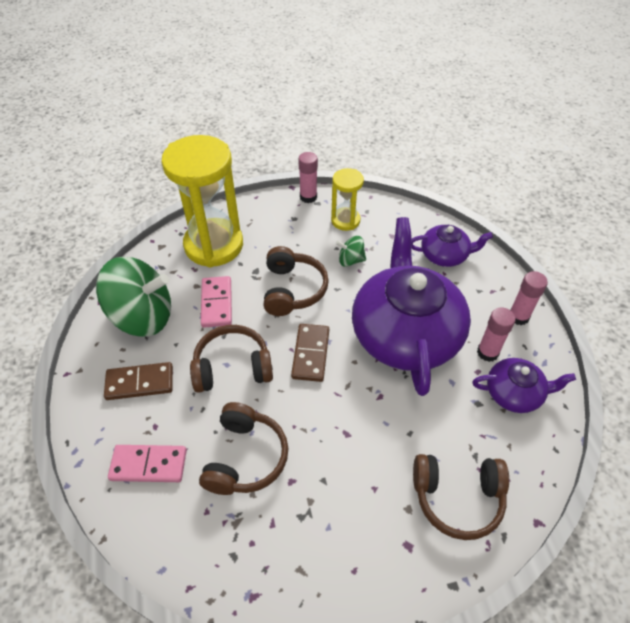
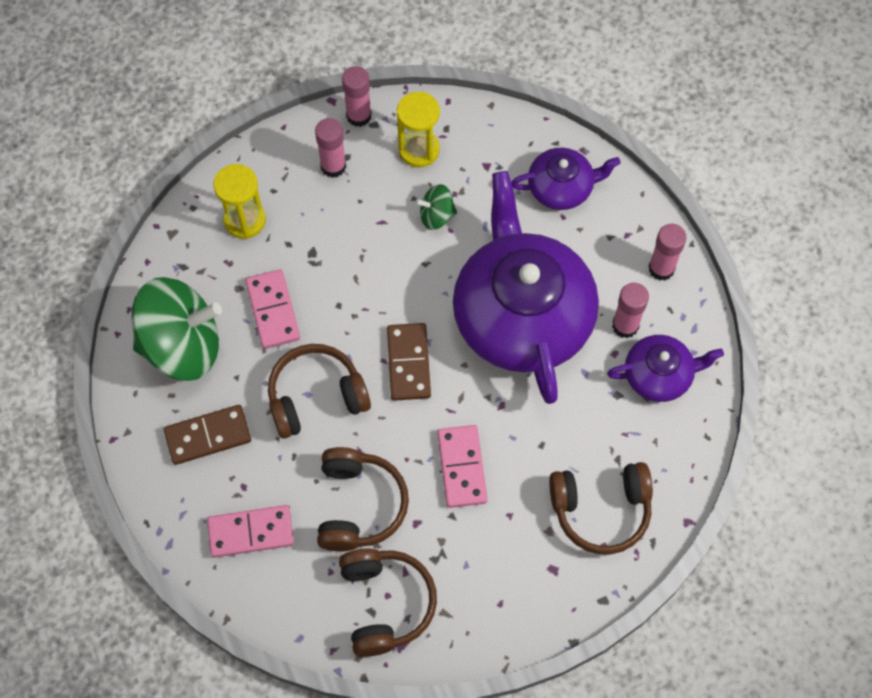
camera: 10 degrees left, 15 degrees up
yellow hourglass [162,135,243,267] -> yellow hourglass [213,164,266,239], size x0.51
brown headphones [263,246,329,316] -> brown headphones moved to [339,549,437,657]
none -> pink glue stick [315,118,346,178]
none -> pink domino [437,425,487,508]

